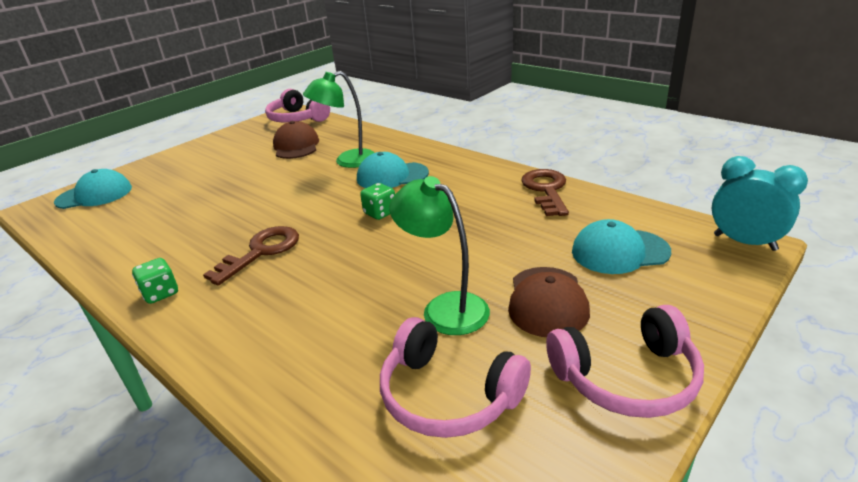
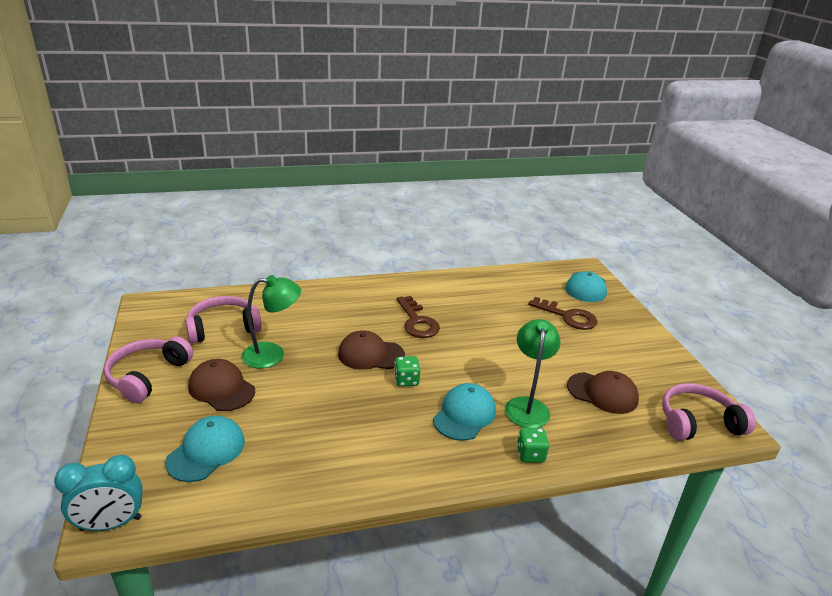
camera: 120 degrees right, 0 degrees up
green dice [132,258,178,304] -> green dice moved to [517,428,549,463]
brown key [521,169,569,216] -> brown key moved to [528,297,597,330]
none -> brown cap [338,330,405,370]

